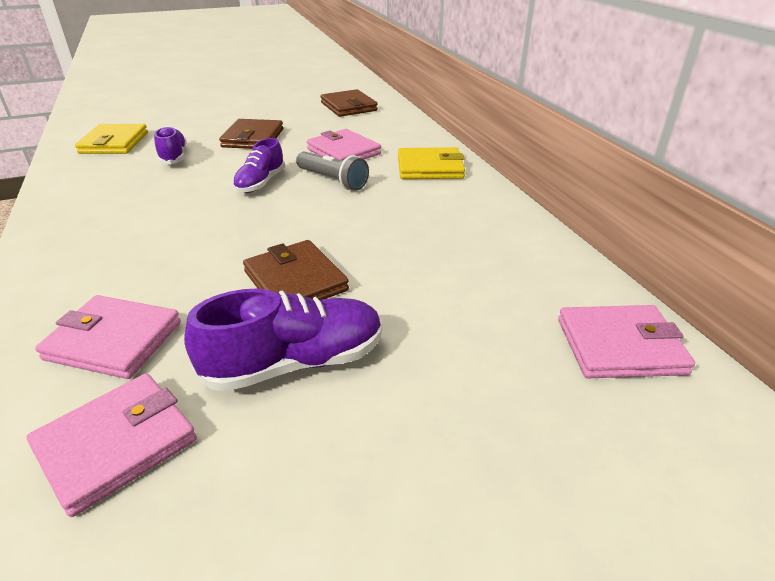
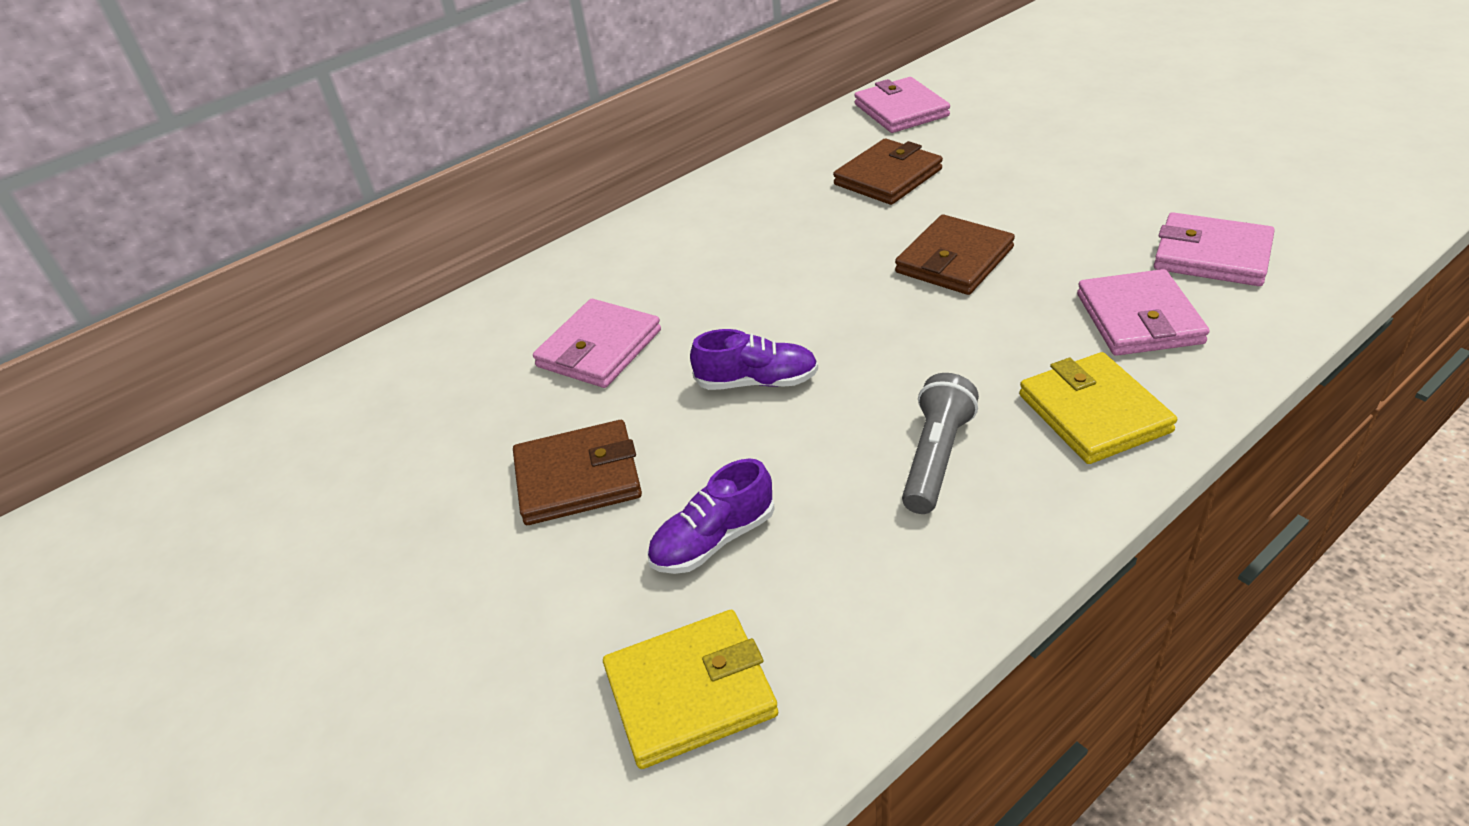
camera: 105 degrees left, 5 degrees up
purple shoe [184,289,382,392] -> none
grey flashlight [296,152,369,190] -> grey flashlight moved to [902,373,979,514]
brown wallet [321,89,378,117] -> brown wallet moved to [833,138,943,205]
yellow wallet [398,147,465,179] -> yellow wallet moved to [1019,352,1177,464]

